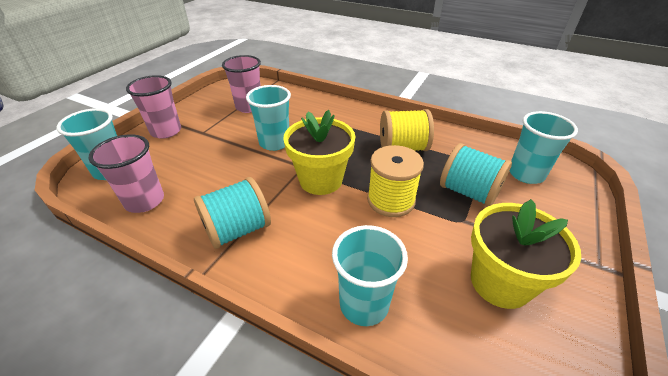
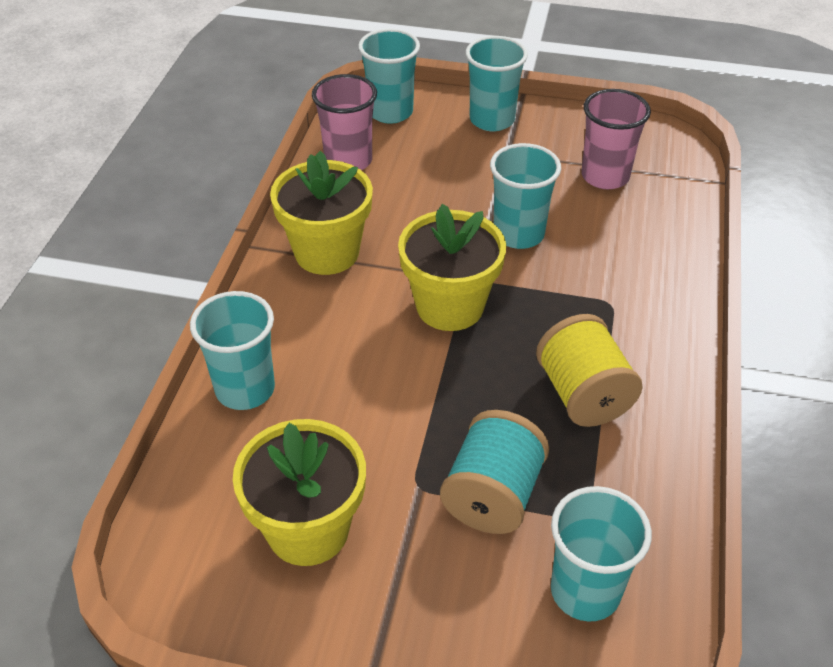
camera: 75 degrees right, 5 degrees up
pink cup [126,75,181,139] -> turquoise cup [465,36,528,131]
turquoise spool [194,177,271,249] -> yellow flower pot [270,151,373,275]
yellow spool [367,145,424,217] -> none

